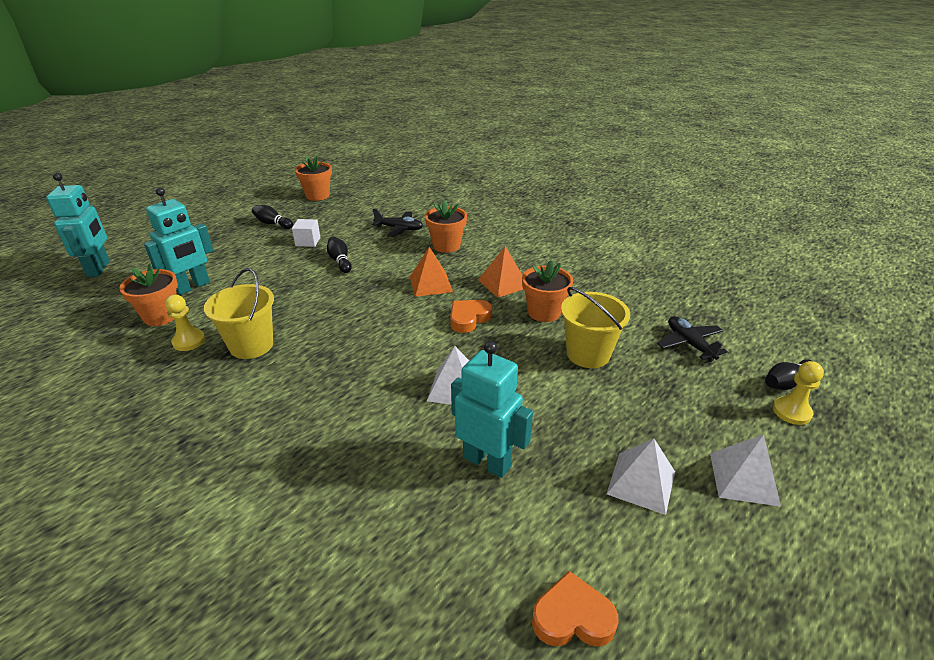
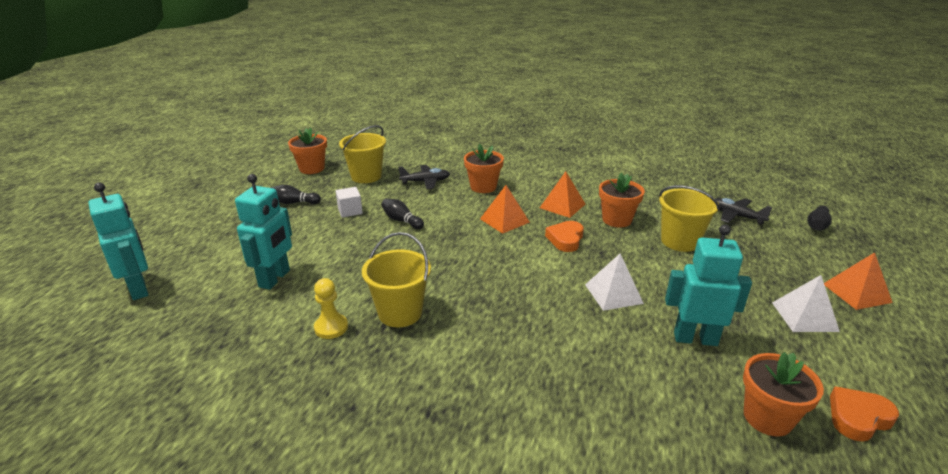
camera: 25 degrees left, 5 degrees down
orange flower pot [119,264,178,326] -> orange flower pot moved to [743,352,824,437]
white pyramid [710,434,781,507] -> orange pyramid [824,252,893,310]
yellow pawn [773,361,824,425] -> none
none -> yellow bucket [339,125,386,183]

